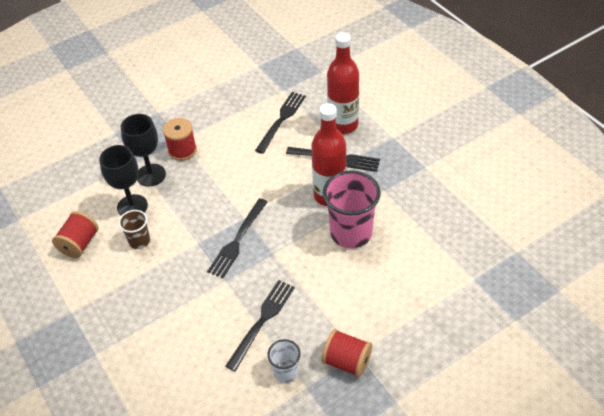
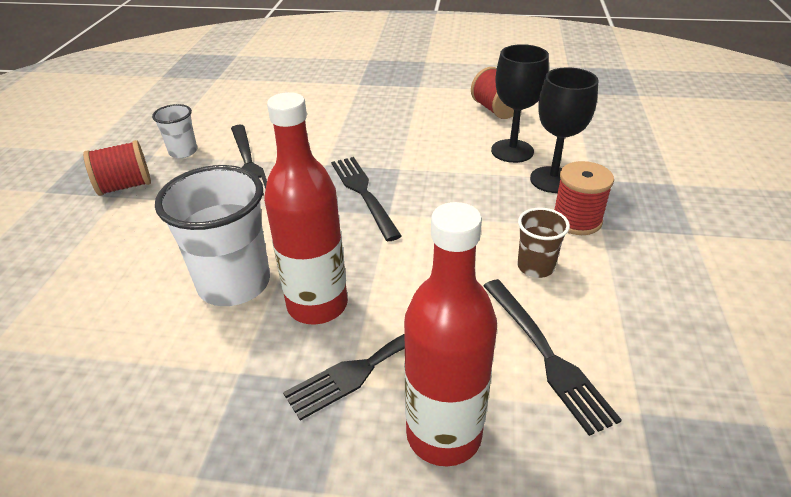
camera: 130 degrees right, 10 degrees down
brown cup [118,210,150,249] -> brown cup moved to [517,208,570,278]
pink cup [323,170,381,248] -> white cup [155,165,270,306]

